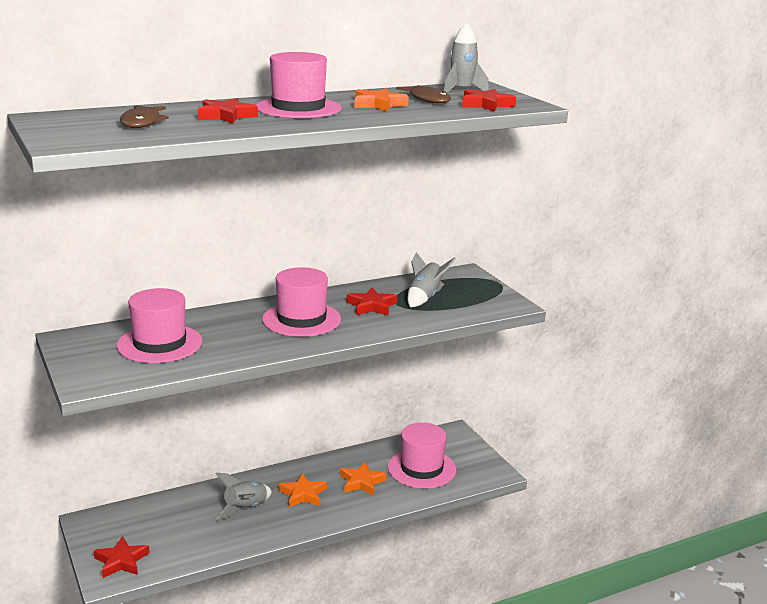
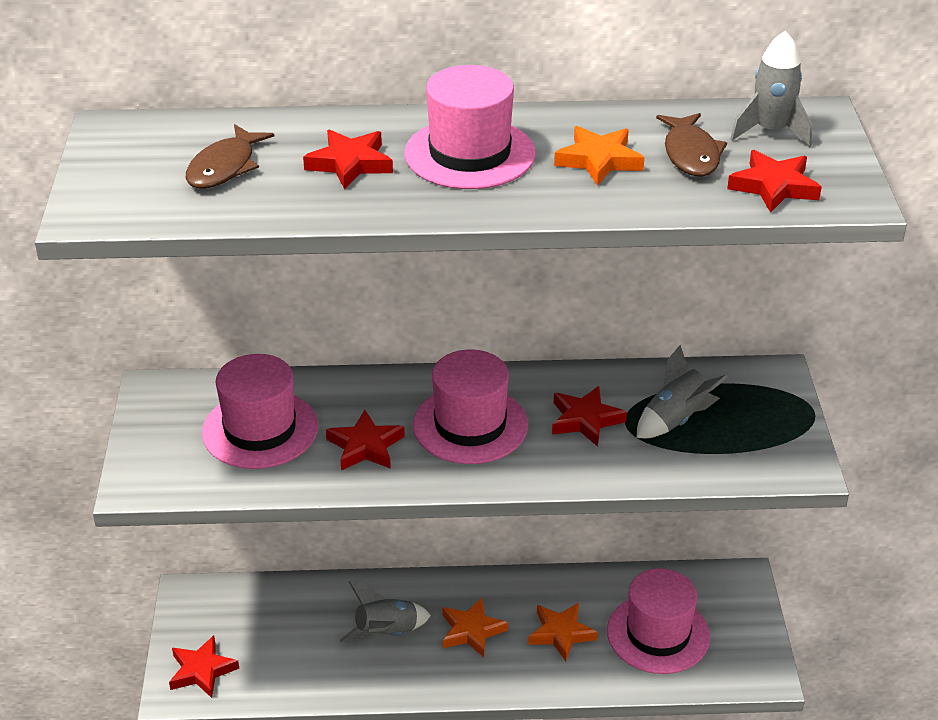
camera: 25 degrees right, 15 degrees up
none -> red star [326,410,405,470]

